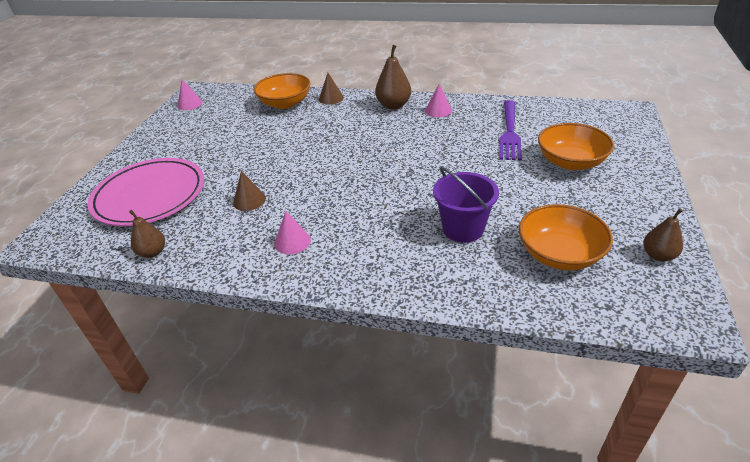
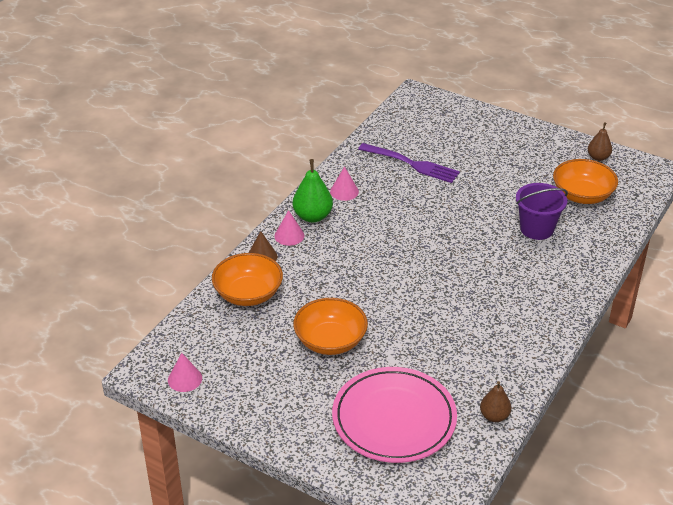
camera: 75 degrees left, 0 degrees up
brown cone [233,171,266,211] -> none
pink cone [274,211,311,254] -> pink cone moved to [274,210,304,246]
brown pear [375,45,411,109] -> green pear [293,159,333,223]
orange bowl [538,123,614,170] -> orange bowl moved to [293,298,368,355]

